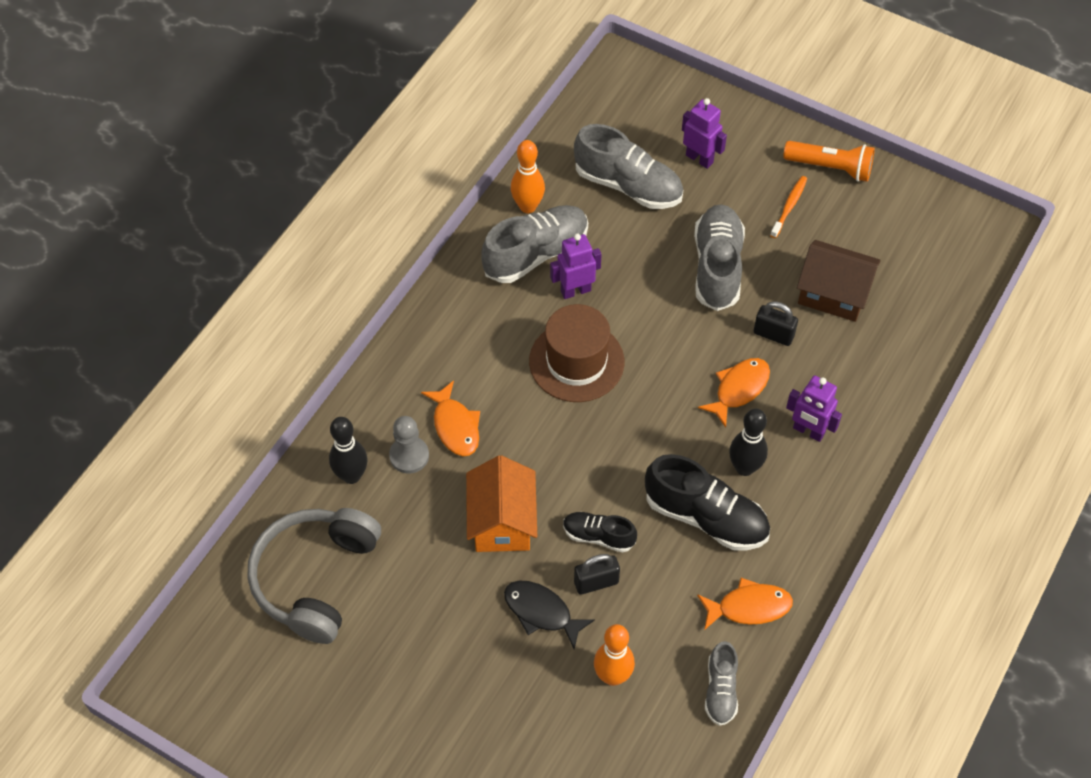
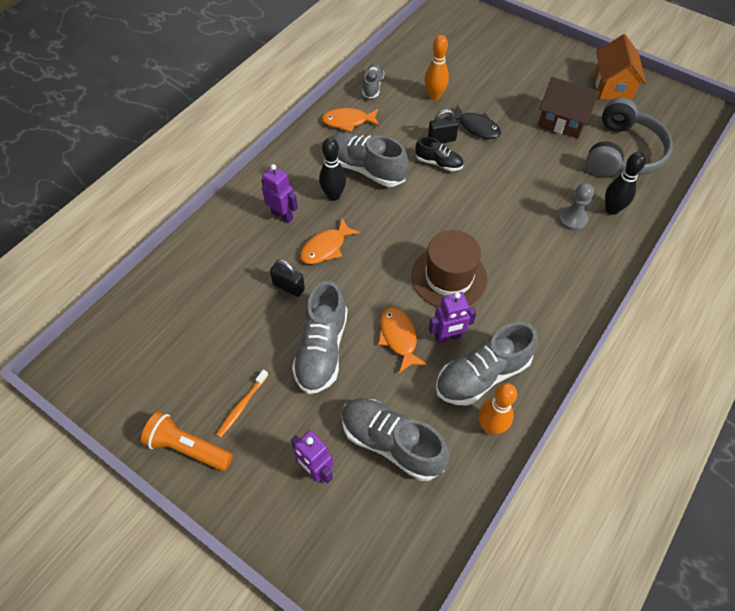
camera: 175 degrees left, 0 degrees up
orange fish [421,380,480,456] -> orange fish moved to [378,307,427,373]
orange house [466,455,537,552] -> orange house moved to [594,34,646,100]
black shoe [645,454,770,551] -> grey shoe [331,133,409,187]
brown house [797,240,881,322] -> brown house moved to [538,77,600,139]

